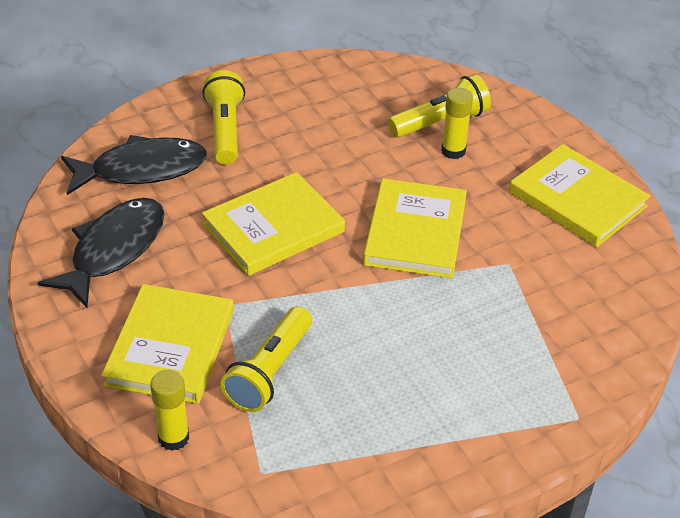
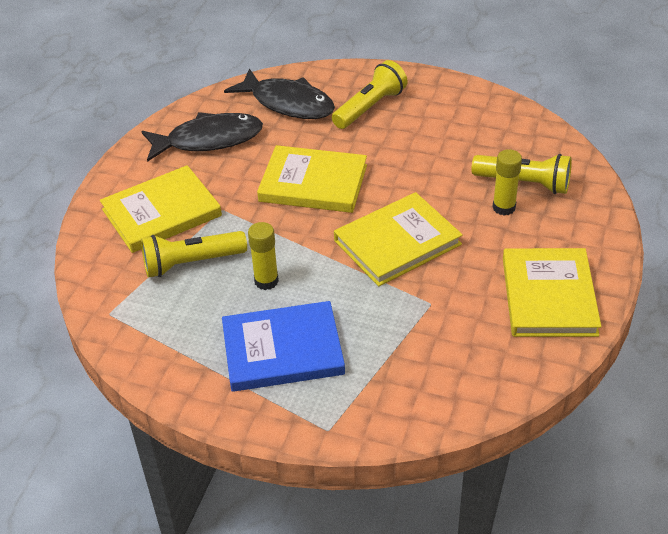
camera: 50 degrees right, 0 degrees up
yellow glue stick [150,370,189,451] -> yellow glue stick moved to [248,222,279,290]
none -> blue book [222,301,345,392]

